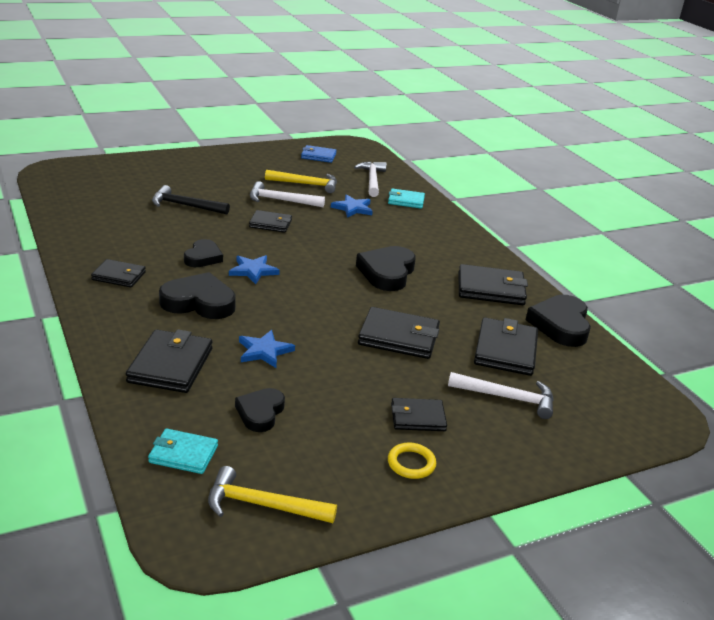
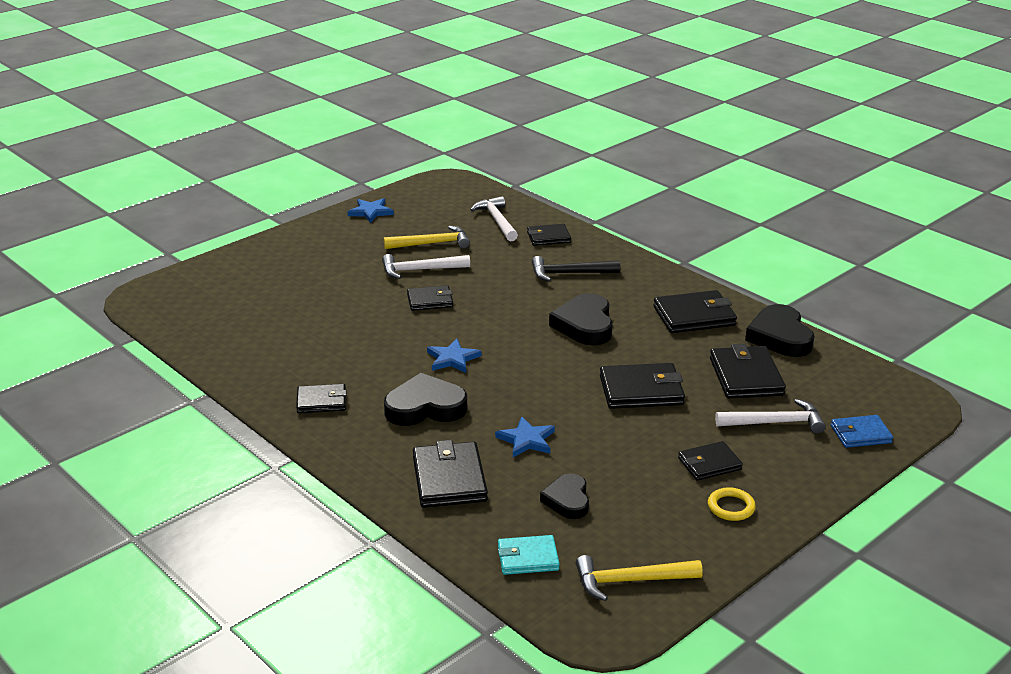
camera: 15 degrees left, 0 degrees up
black hammer [152,185,230,215] -> black hammer moved to [532,256,620,282]
black heart [184,239,223,267] -> none
blue wallet [301,145,337,163] -> blue wallet moved to [831,415,893,448]
blue star [331,194,373,218] -> blue star moved to [348,198,394,223]
turquoise wallet [388,188,425,209] -> black wallet [527,224,571,246]

